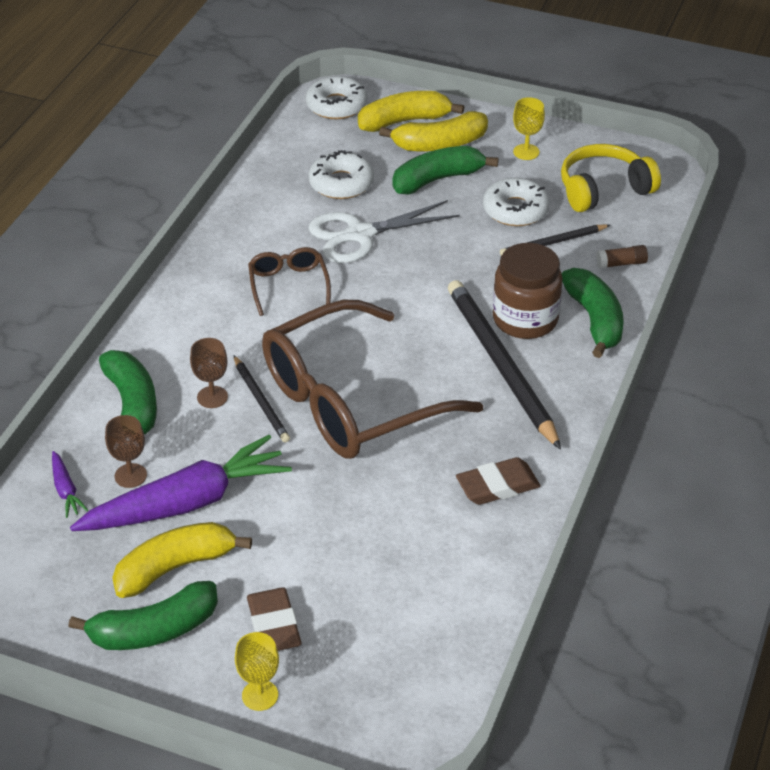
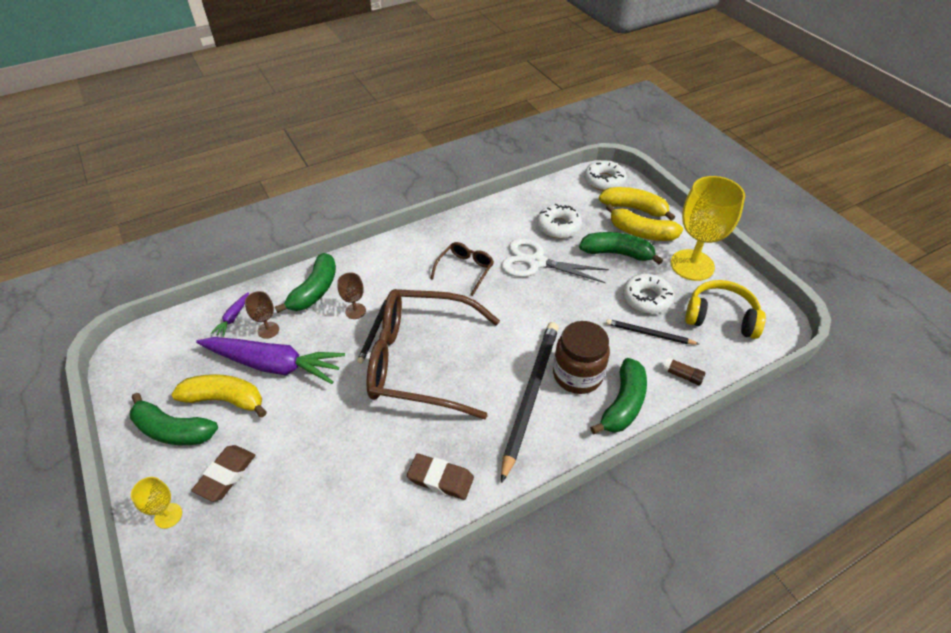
camera: 40 degrees right, 5 degrees up
yellow goblet [513,97,545,160] -> yellow goblet [671,176,745,281], size x2.23

